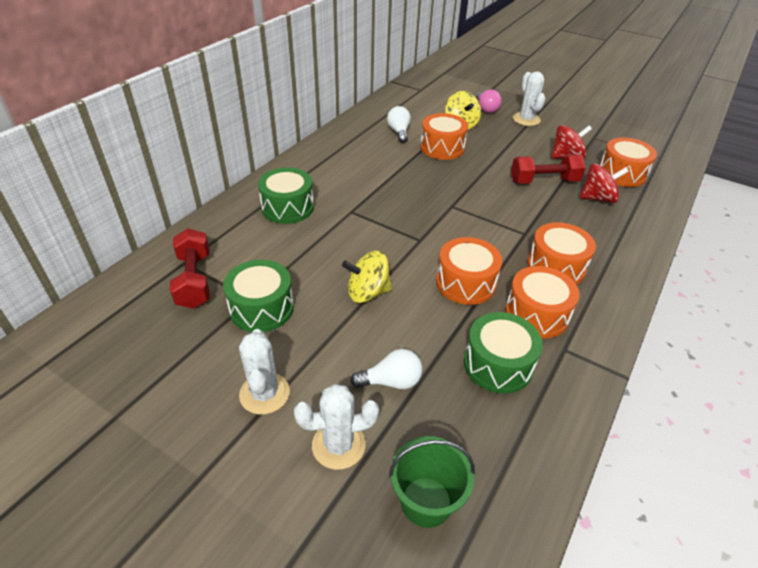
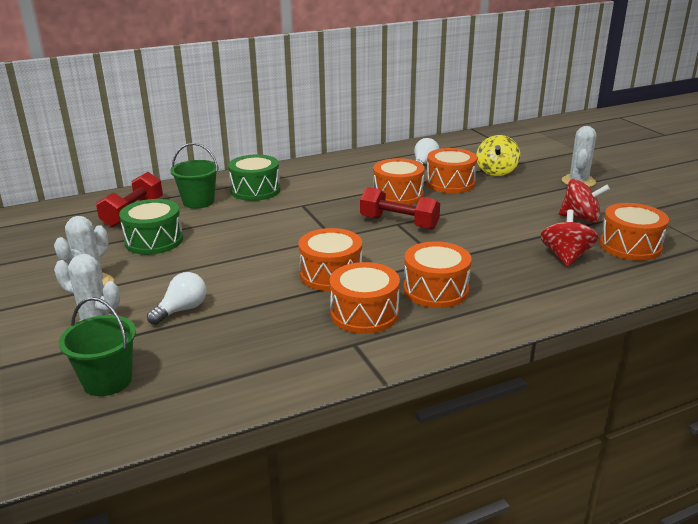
camera: 35 degrees right, 15 degrees down
yellow spinning top [342,251,392,303] -> none
white light bulb [350,349,422,389] -> white light bulb turned 75 degrees counterclockwise [147,272,207,325]
green drum [464,312,543,394] -> none
pink light bulb [476,90,502,113] -> none
red dumbbell [511,155,586,184] -> red dumbbell moved to [360,187,440,230]
red spinning top [580,163,629,203] -> red spinning top turned 105 degrees counterclockwise [540,209,598,267]
none -> green bucket [170,143,219,209]
none -> orange drum [373,158,425,205]

